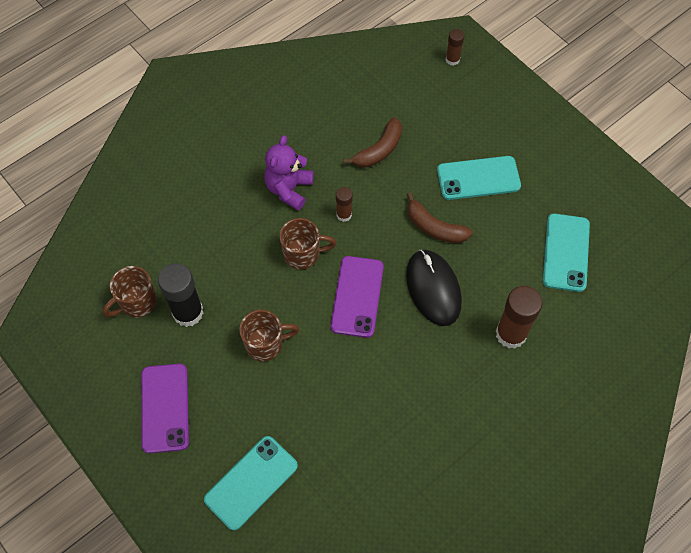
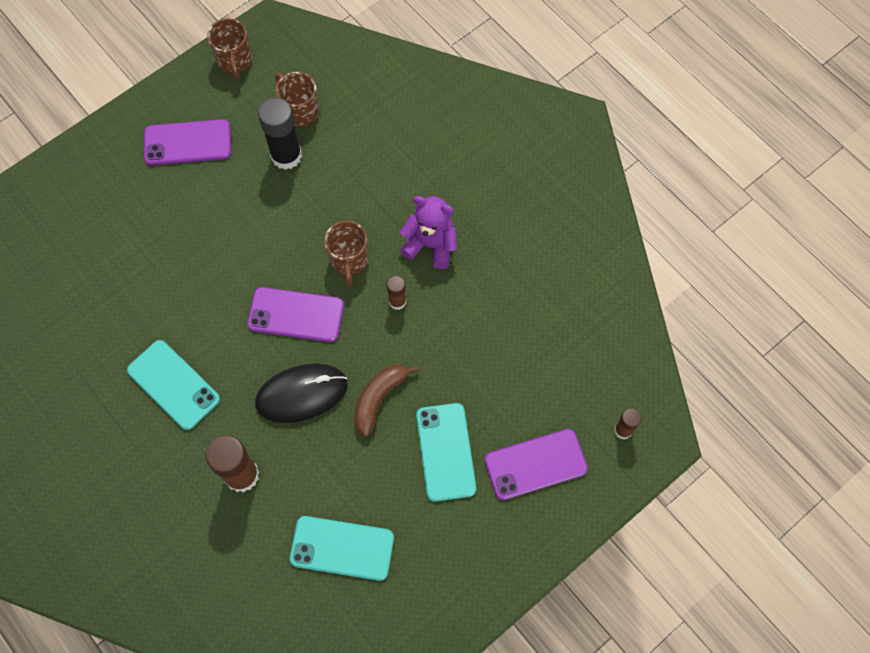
camera: 90 degrees right, 5 degrees up
turquoise phone [204,436,298,531] -> turquoise phone moved to [127,340,220,430]
brown mug [239,310,299,361] -> brown mug moved to [207,18,252,79]
brown banana [343,117,402,168] -> none
none -> purple phone [484,429,588,500]

